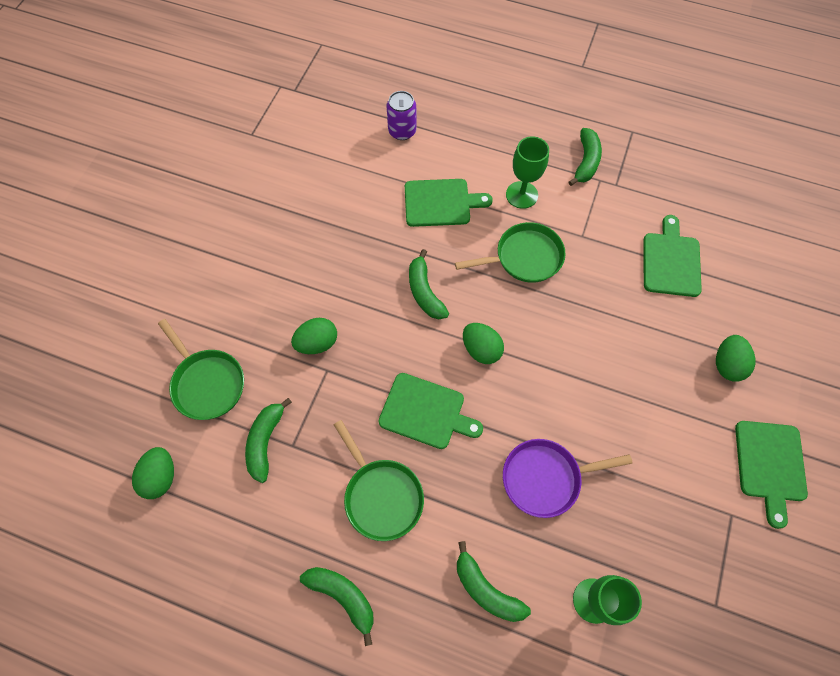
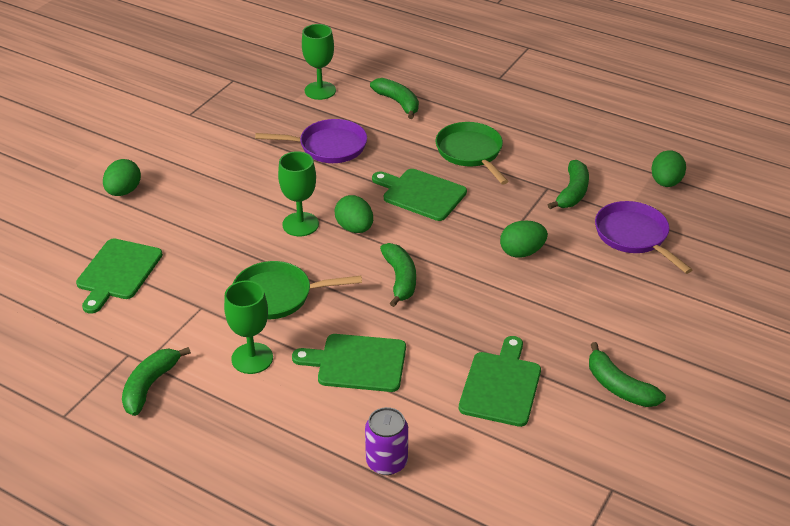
camera: 170 degrees left, 25 degrees down
green pan [158,319,244,420] -> purple pan [595,201,692,274]
green banana [300,567,374,646] -> green banana moved to [589,342,666,407]
green cutting board [735,421,808,529] -> green cutting board moved to [459,336,541,427]
none -> green goblet [278,151,319,236]

